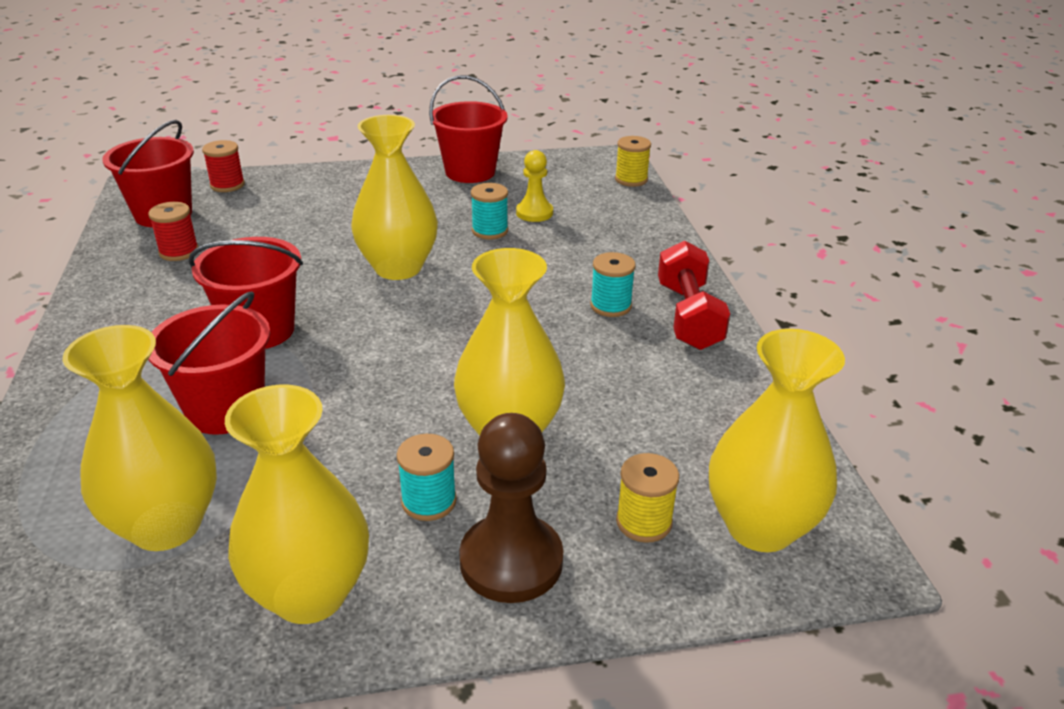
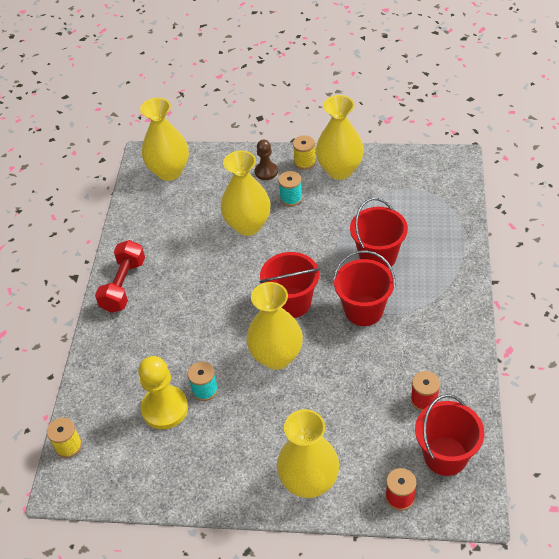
camera: 160 degrees left, 15 degrees up
yellow vase [62,325,217,551] -> yellow vase moved to [277,409,339,498]
red bucket [429,75,508,183] -> red bucket moved to [259,252,320,318]
brown pawn [459,413,563,603] -> brown pawn [255,139,278,180], size x0.60
yellow pawn [516,150,553,222] -> yellow pawn [138,356,188,429], size x1.66
turquoise spool [590,252,635,317] -> none
yellow spool [616,453,679,543] -> yellow spool moved to [293,135,316,170]

